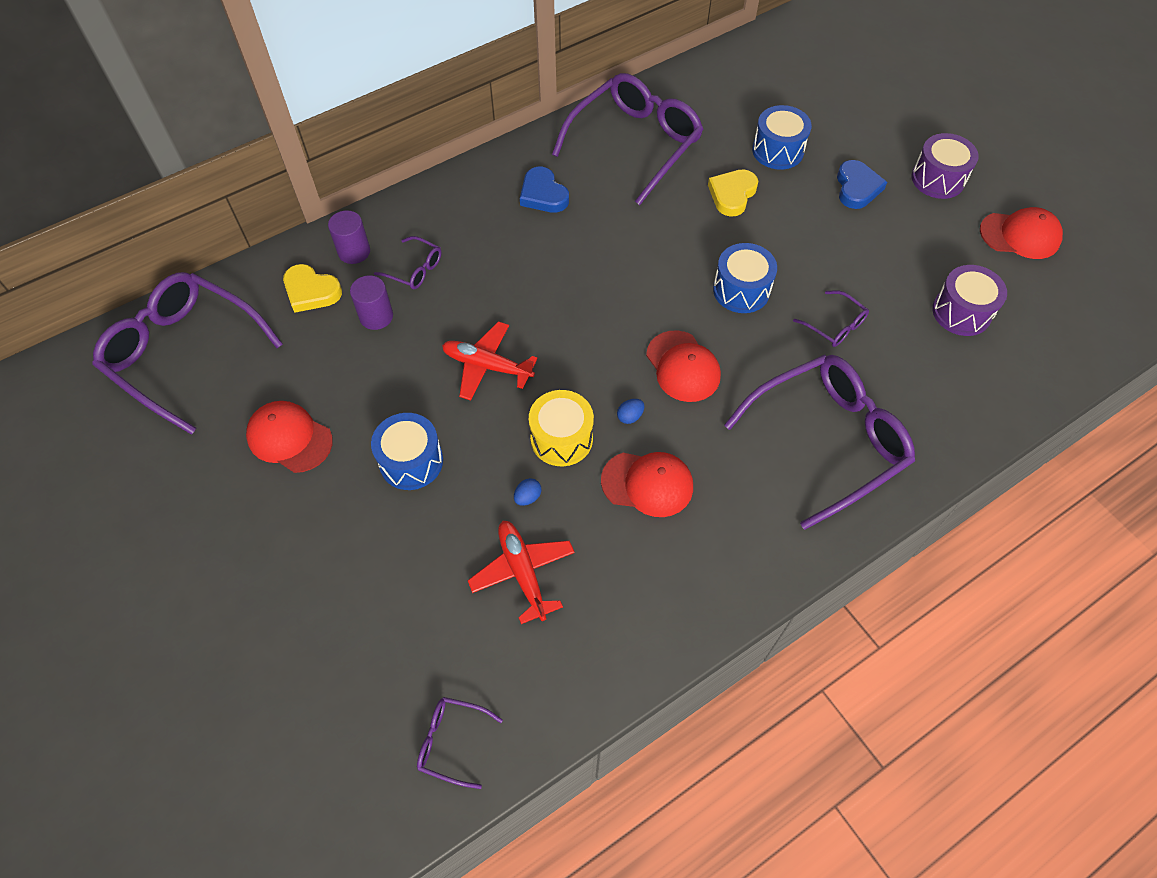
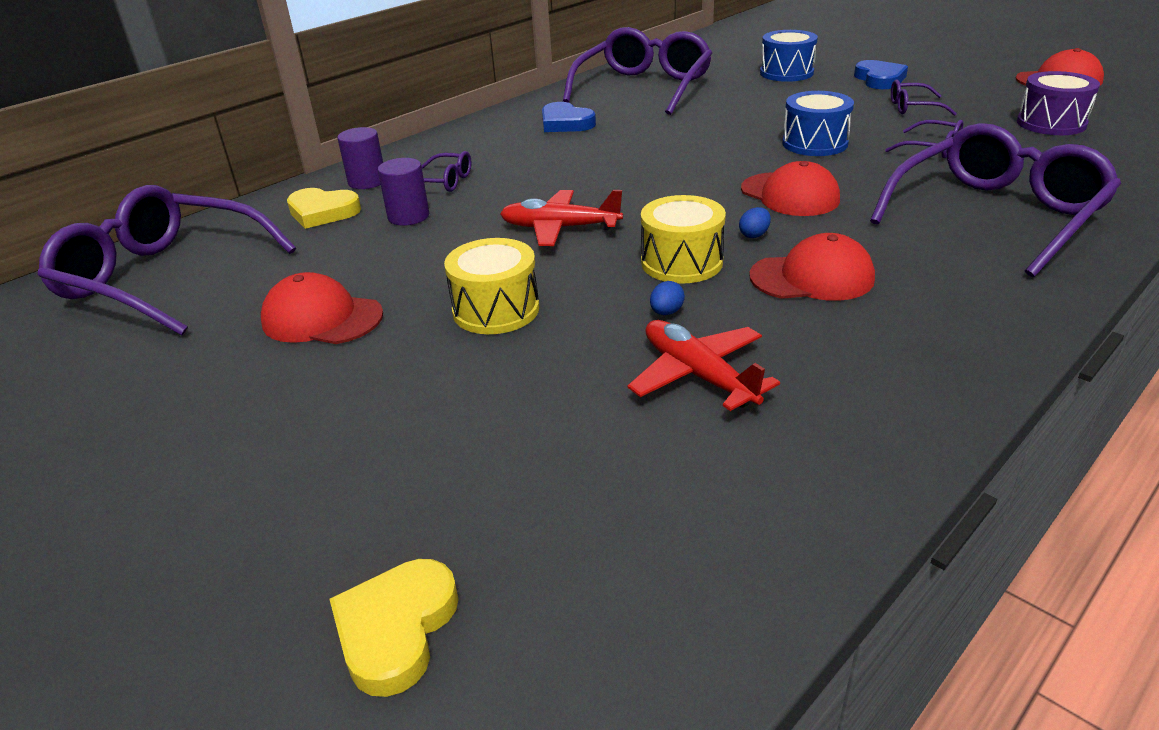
camera: 10 degrees left, 25 degrees down
blue drum [371,413,443,490] -> yellow drum [444,238,539,334]
purple glasses [417,697,503,789] -> purple glasses moved to [891,79,957,116]
yellow heart [708,170,758,217] -> yellow heart moved to [329,559,459,697]
purple drum [912,133,979,199] -> none

